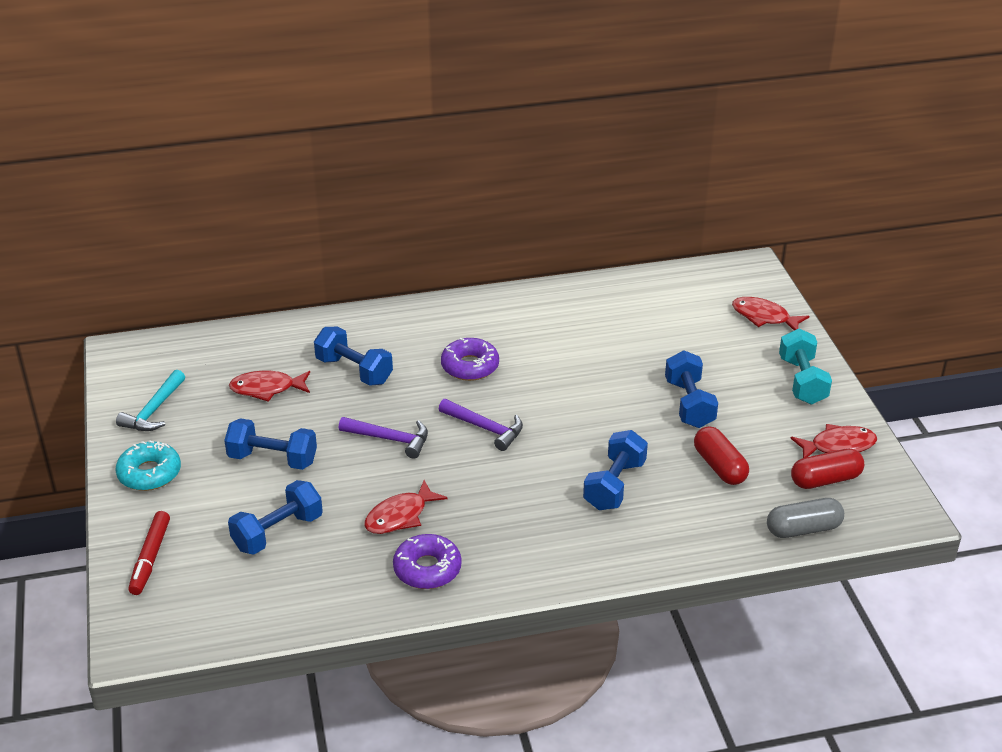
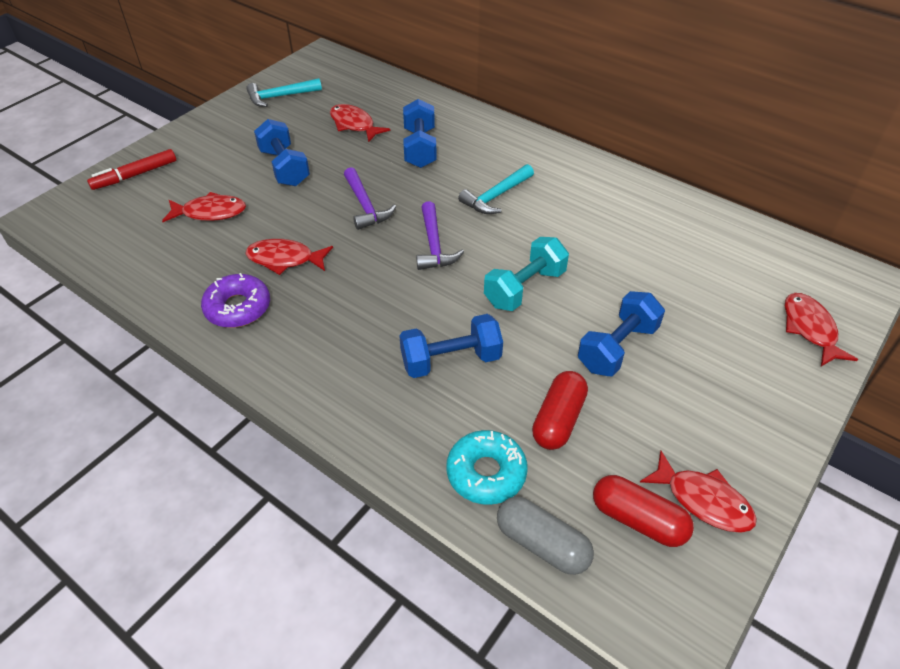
camera: 50 degrees right, 10 degrees up
turquoise donut [115,441,181,491] -> turquoise donut moved to [446,430,528,505]
blue dumbbell [228,480,323,555] -> red fish [162,192,246,222]
purple donut [441,338,499,381] -> turquoise hammer [458,164,534,214]
turquoise dumbbell [779,328,832,404] -> turquoise dumbbell moved to [484,237,569,311]

